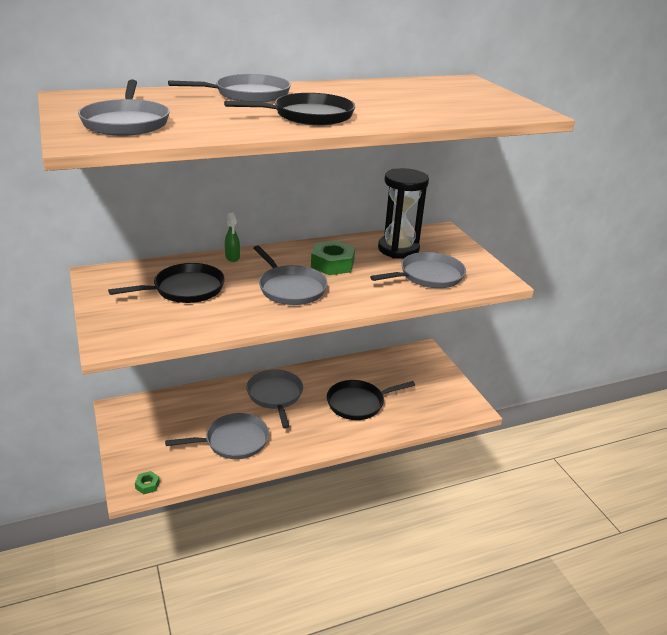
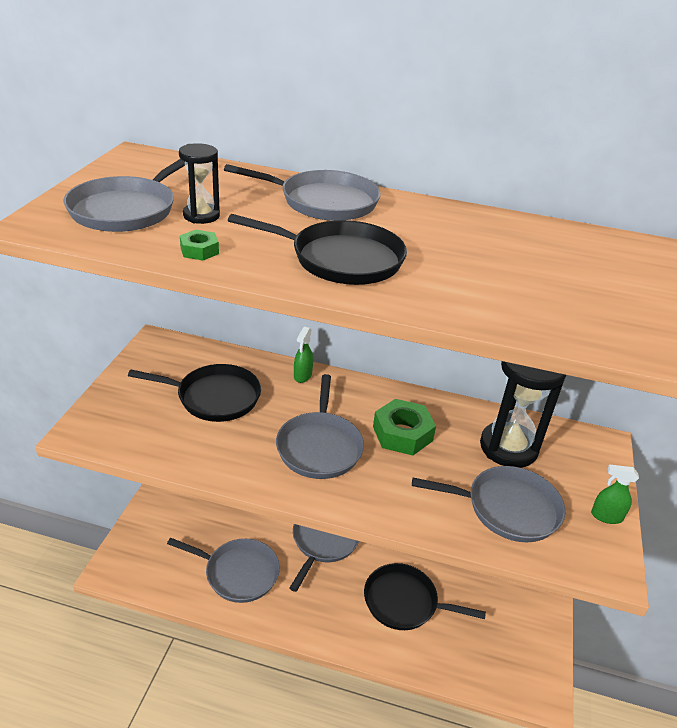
camera: 35 degrees right, 5 degrees up
green nut [135,471,160,494] -> green nut moved to [180,230,219,261]
none -> black hourglass [179,143,220,224]
none -> green spray bottle [591,464,639,524]

